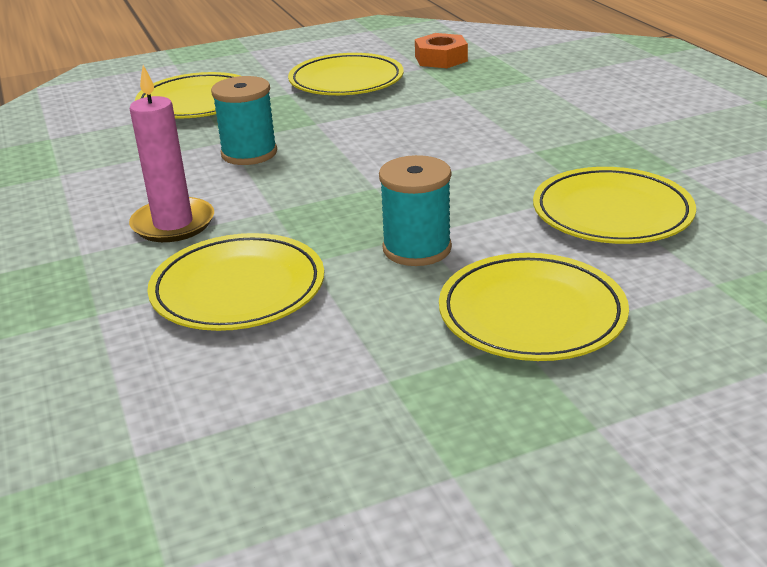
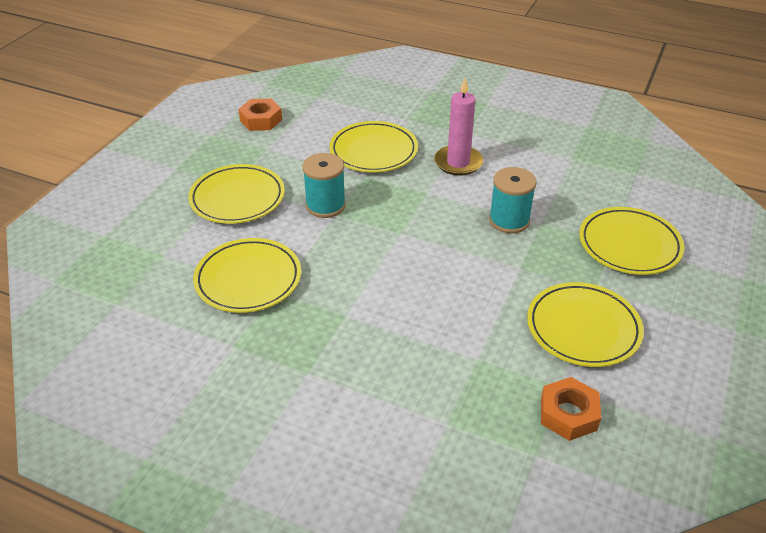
camera: 135 degrees right, 10 degrees up
none -> orange nut [238,99,282,131]

